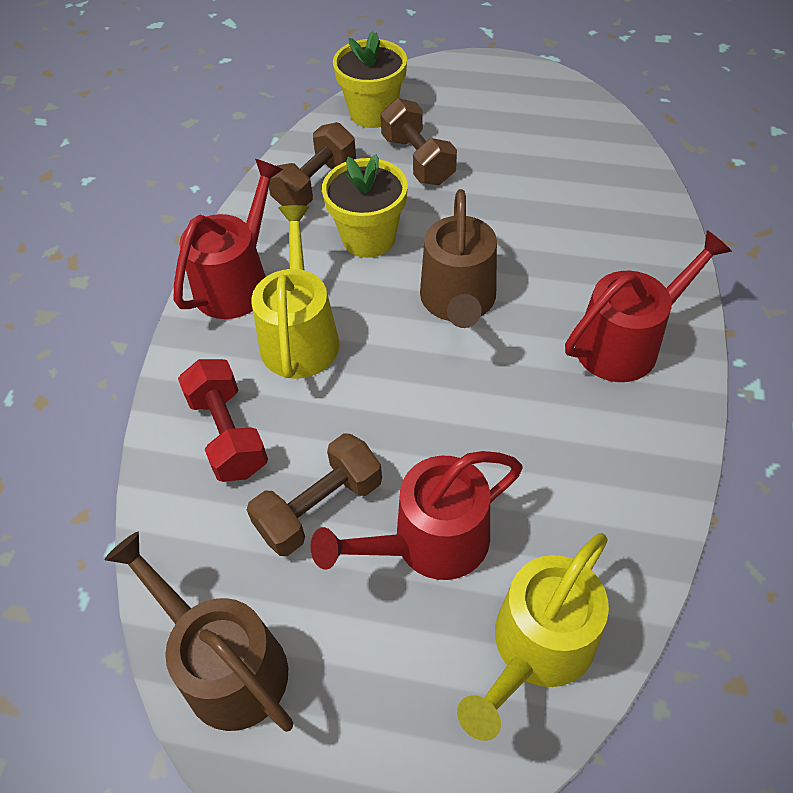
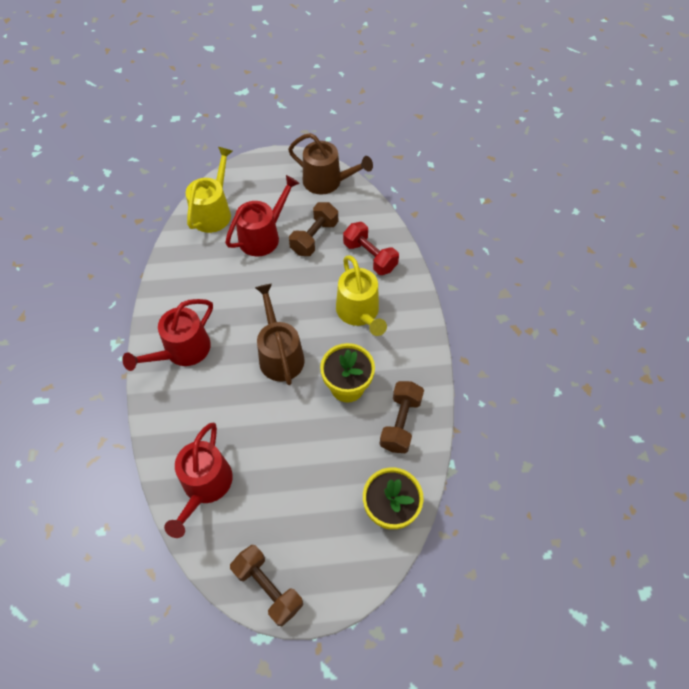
camera: 160 degrees right, 5 degrees up
red watering can [174,159,283,319] -> red watering can moved to [164,423,233,538]
brown dumbbell [380,98,457,185] -> brown dumbbell moved to [230,545,303,626]

